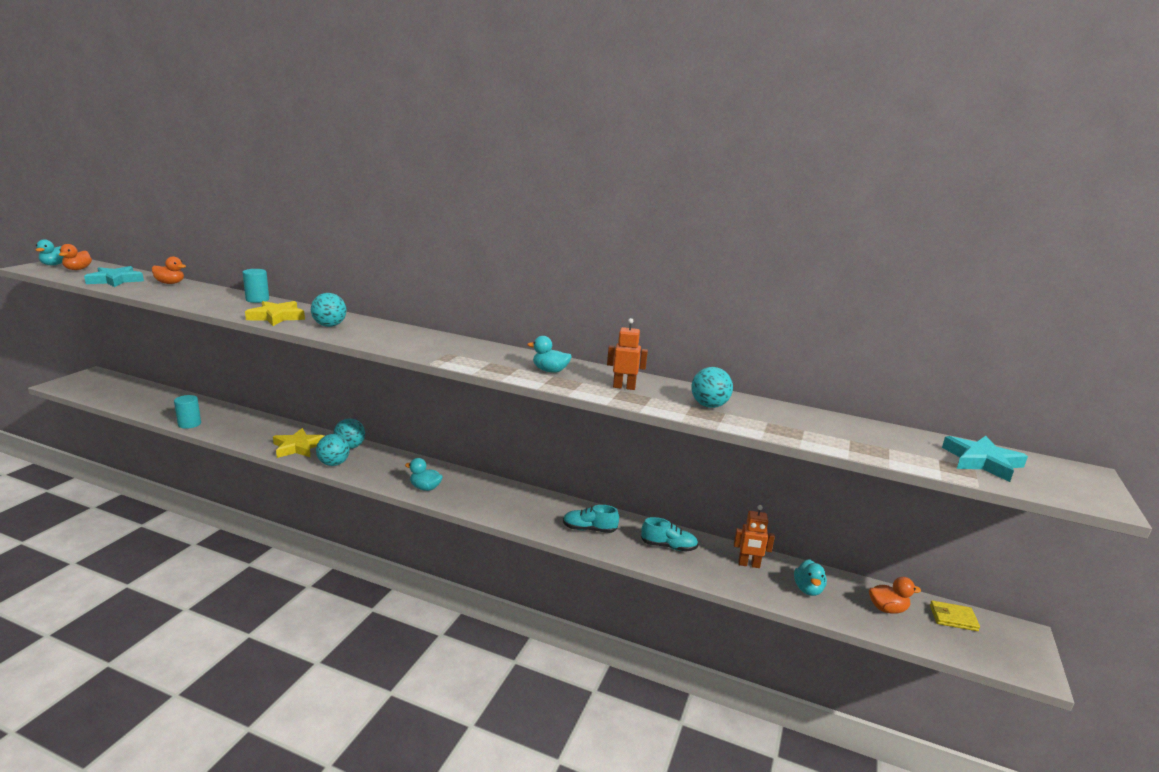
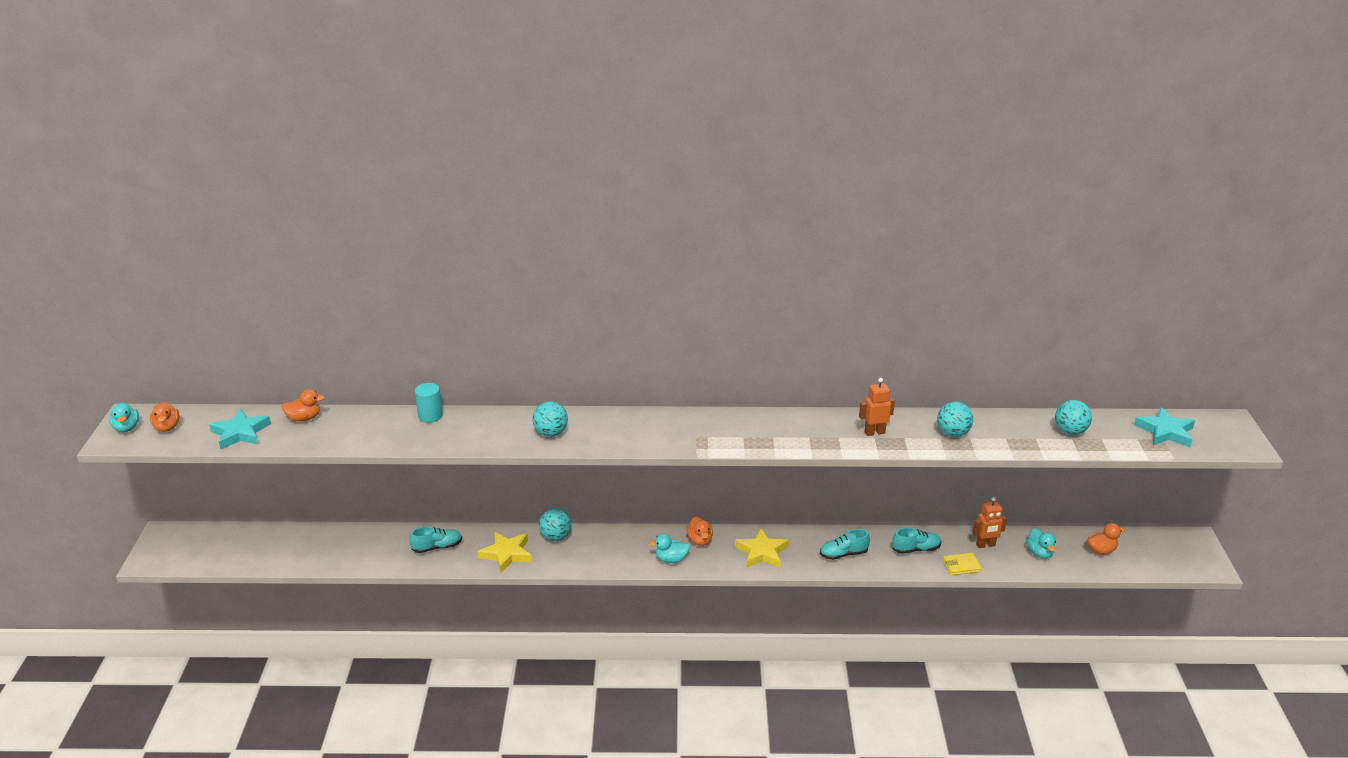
camera: 20 degrees left, 10 degrees up
turquoise cylinder [174,395,201,429] -> none
yellow star [245,301,305,326] -> yellow star moved to [735,528,789,568]
turquoise ball [316,434,350,466] -> turquoise ball moved to [1055,400,1092,435]
turquoise duck [527,336,572,373] -> none
yellow wallet [930,600,980,631] -> yellow wallet moved to [942,553,982,575]
none -> turquoise shoe [410,526,462,553]
none -> orange duck [687,516,713,546]

